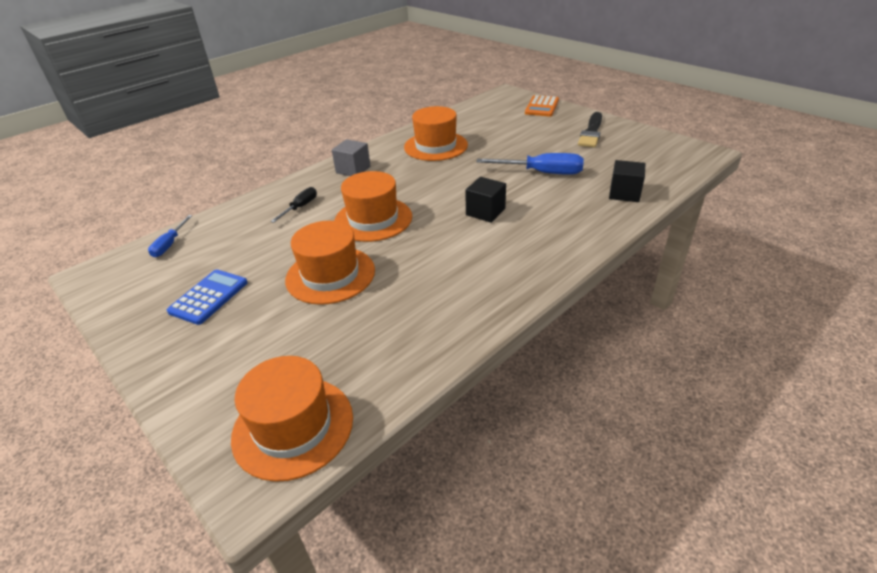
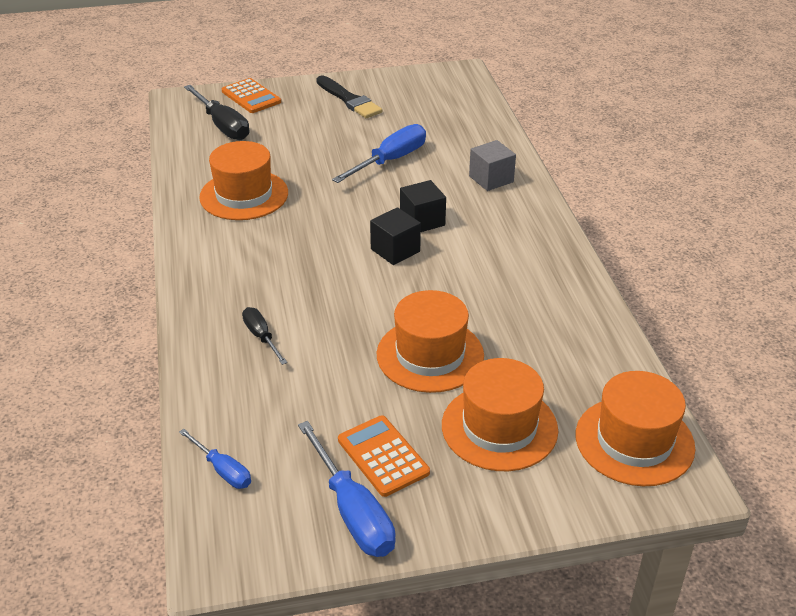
camera: 60 degrees left, 0 degrees up
blue calculator [167,269,248,325] -> orange calculator [338,415,430,497]
grey cube [332,139,371,176] -> grey cube moved to [469,140,516,191]
orange hat [334,171,412,242] -> orange hat moved to [442,358,558,471]
black cube [609,160,645,202] -> black cube moved to [370,207,421,265]
none -> black screwdriver [184,85,250,140]
none -> blue screwdriver [298,421,396,557]

